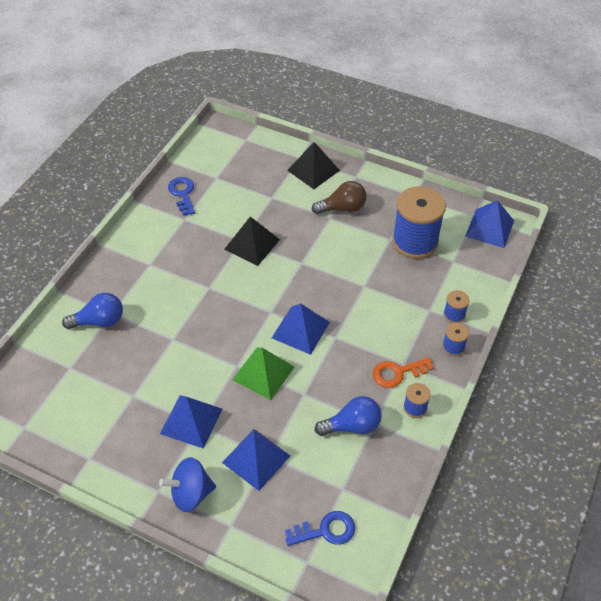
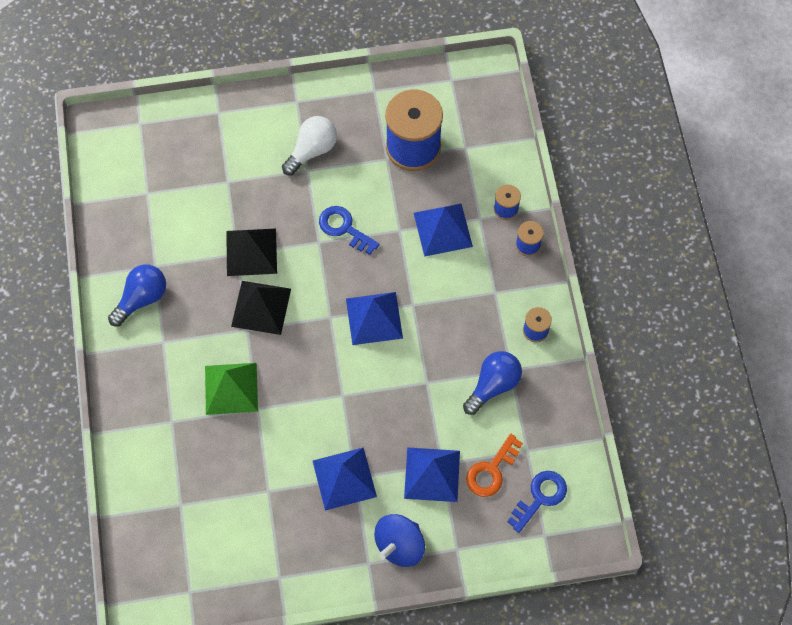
camera: 35 degrees left, 15 degrees up
blue light bulb [62,293,123,329] -> blue light bulb moved to [108,264,166,326]
blue key [168,177,195,216] -> blue key moved to [319,206,380,255]
green pyramid [232,347,294,400] -> green pyramid moved to [205,363,258,415]
black pyramid [287,142,340,189] -> black pyramid moved to [231,281,291,335]
brown light bulb [312,181,367,214] -> white light bulb [282,116,337,175]
orange key [373,357,434,388] -> orange key moved to [466,434,523,497]
blue pyramid [465,200,514,248] -> blue pyramid moved to [414,204,473,257]

